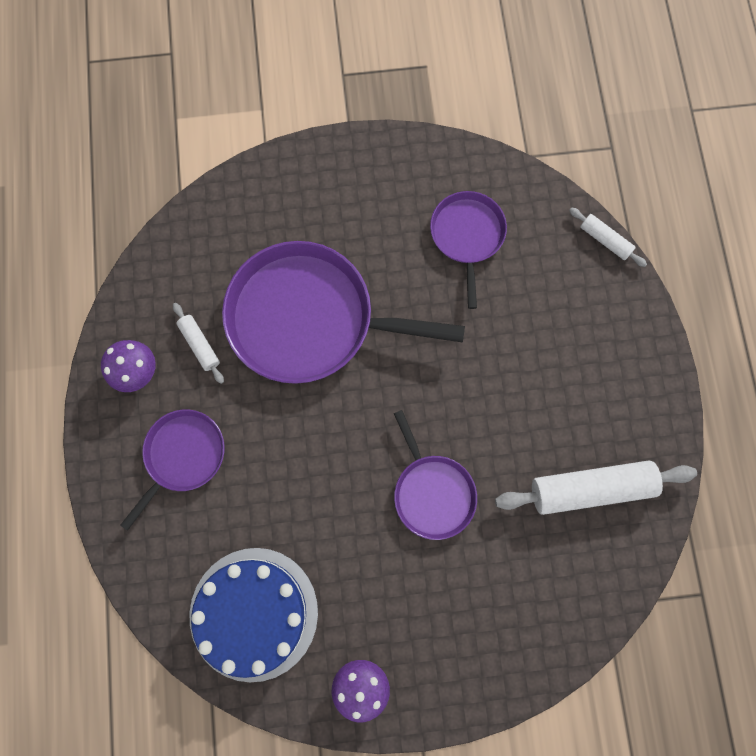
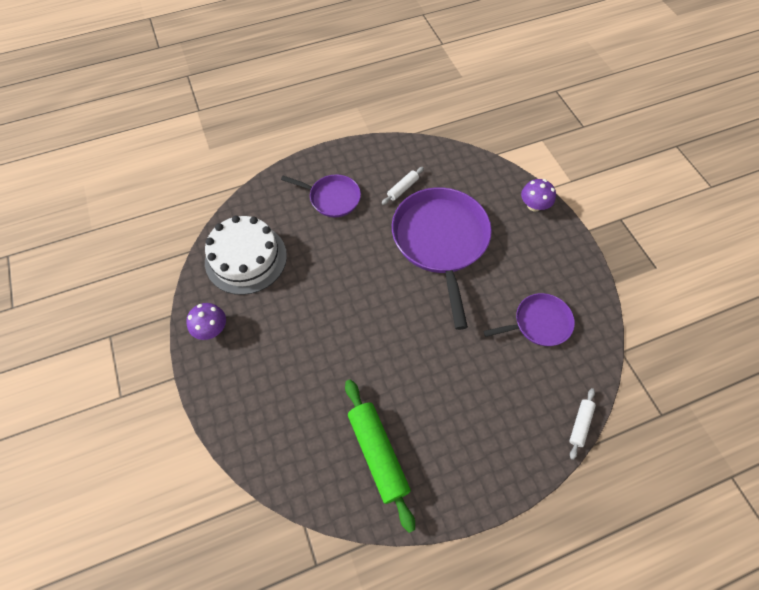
camera: 75 degrees right, 15 degrees down
purple mushroom [101,340,156,392] -> purple mushroom moved to [521,179,556,211]
blue cake [190,548,318,682] -> white cake [205,215,287,295]
purple pan [394,410,477,540] -> none
white rolling pin [495,461,697,515] -> green rolling pin [345,380,415,533]

